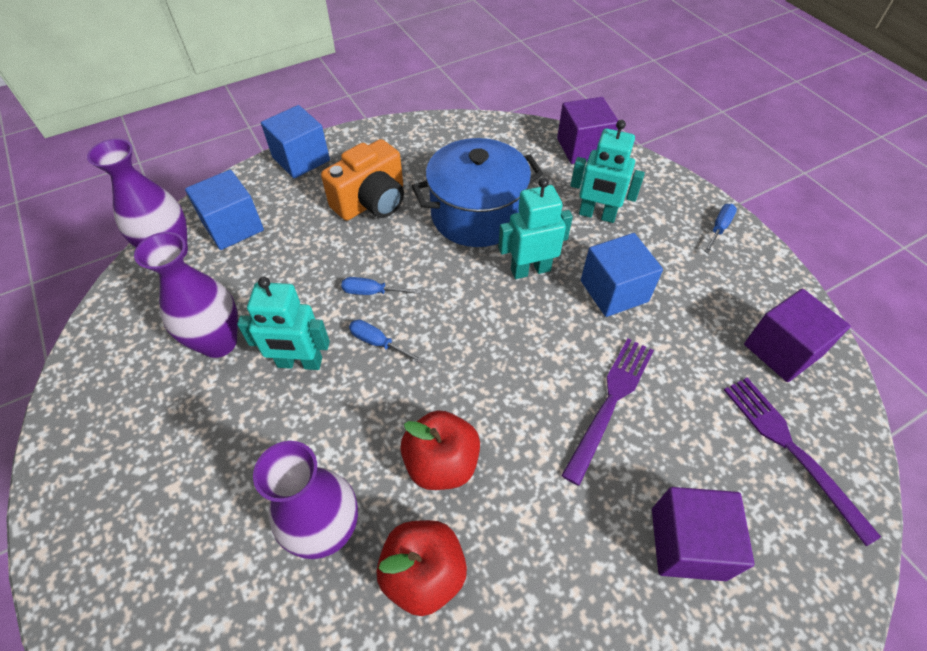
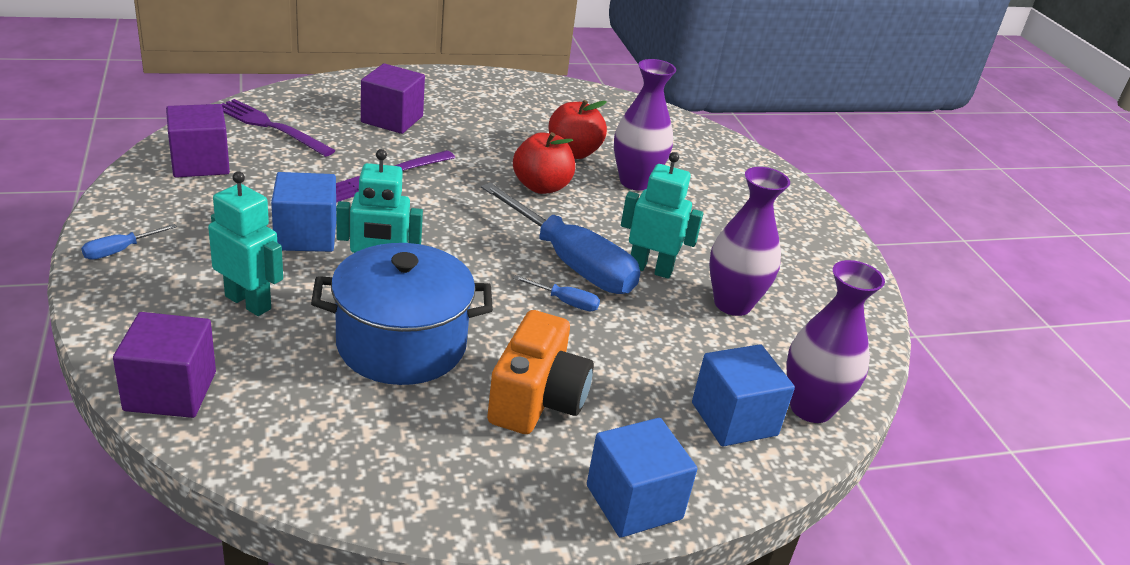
camera: 170 degrees left, 20 degrees down
orange camera [321,139,404,221] -> orange camera turned 135 degrees clockwise [487,310,594,434]
blue screwdriver [349,320,423,364] -> blue screwdriver [481,182,640,294], size x2.45
purple fork [724,378,881,546] -> purple fork turned 135 degrees clockwise [221,99,336,157]

